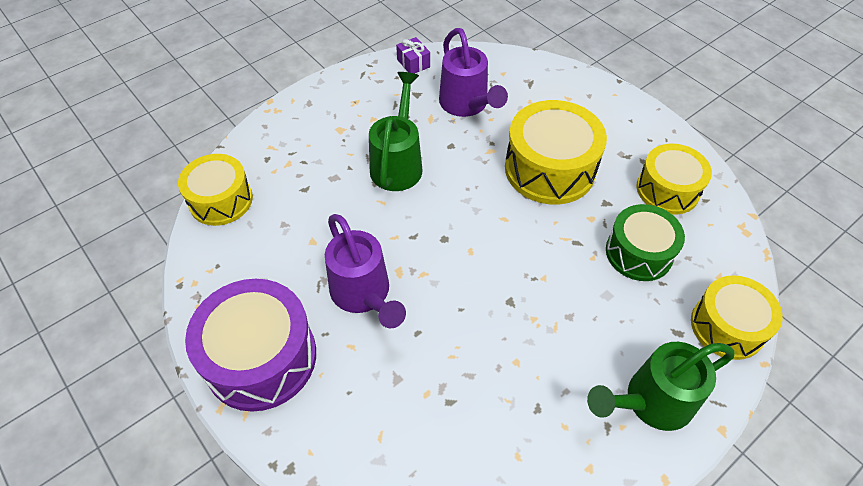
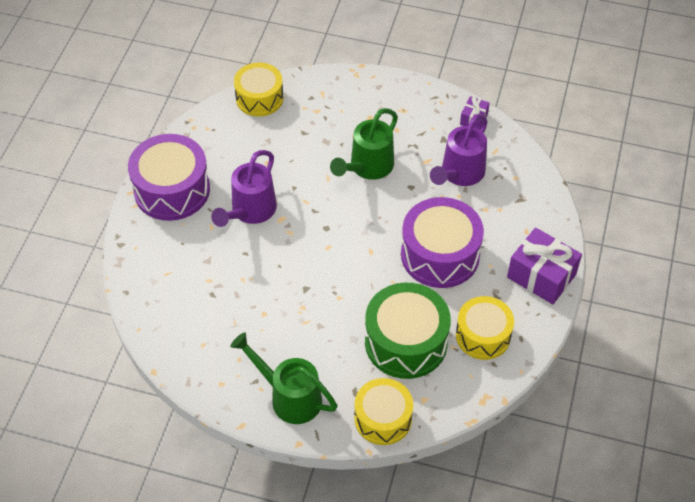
camera: 55 degrees right, 0 degrees up
green watering can [369,72,423,191] -> green watering can turned 150 degrees clockwise [330,108,398,180]
yellow drum [505,100,607,205] -> purple drum [401,197,484,288]
green drum [606,204,685,281] -> green drum [365,283,451,379], size x1.50
none -> purple gift [507,227,582,304]

